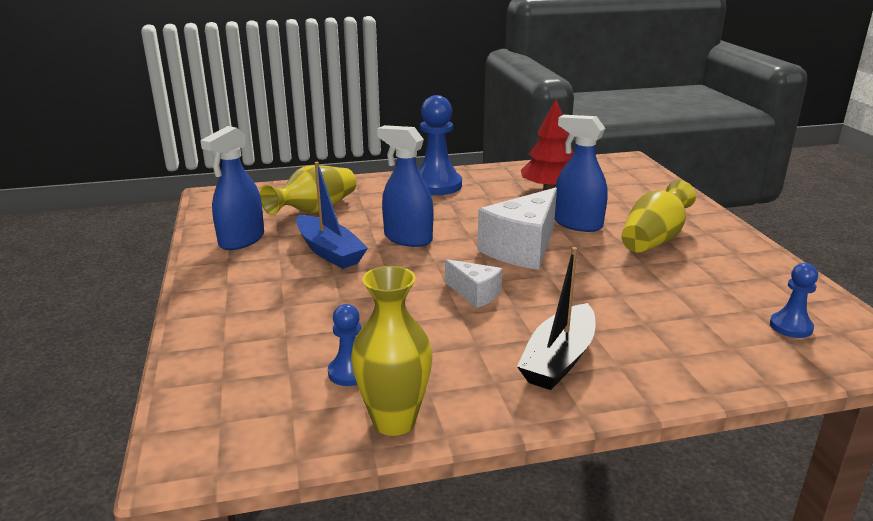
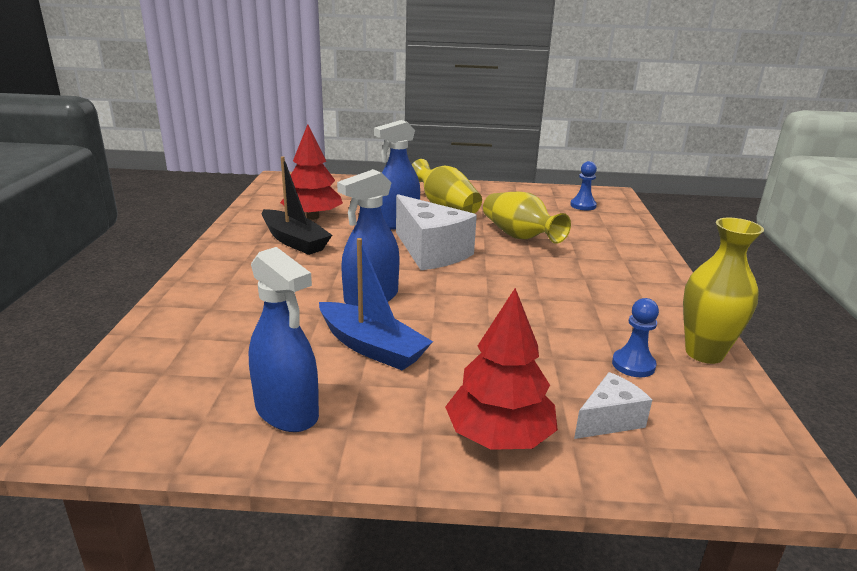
camera: 75 degrees left, 0 degrees up
yellow vase [260,165,356,215] -> yellow vase moved to [483,192,571,244]
blue boat [296,162,368,269] -> blue boat turned 60 degrees clockwise [319,238,433,371]
blue pawn [418,95,462,195] -> none
white cheese [445,259,502,308] -> white cheese moved to [574,372,652,439]
black boat [517,247,595,390] -> black boat moved to [262,156,332,255]
none -> red tree [445,288,558,450]

